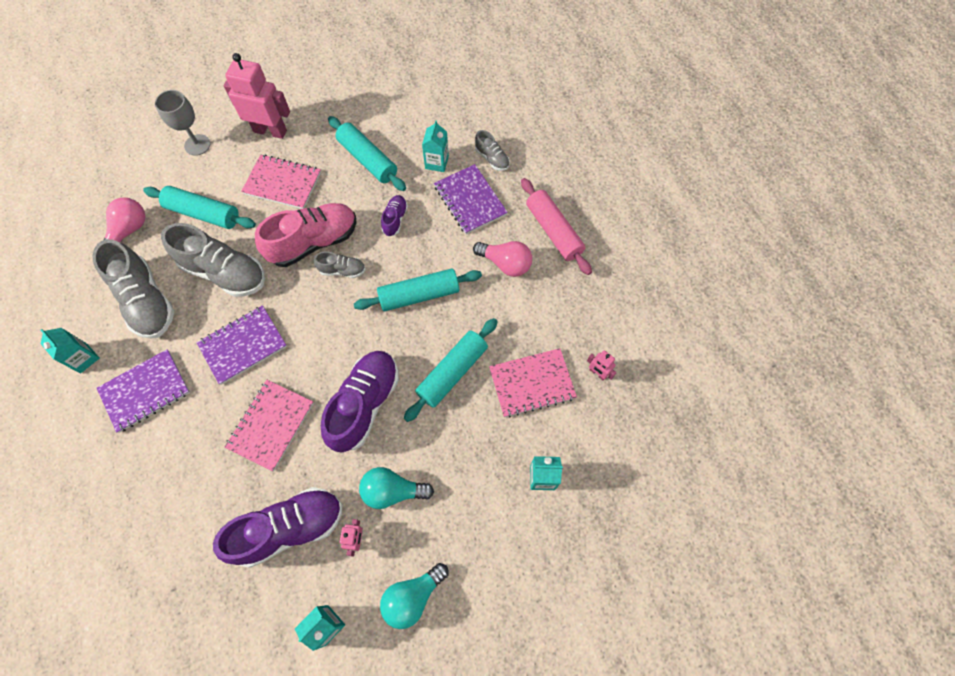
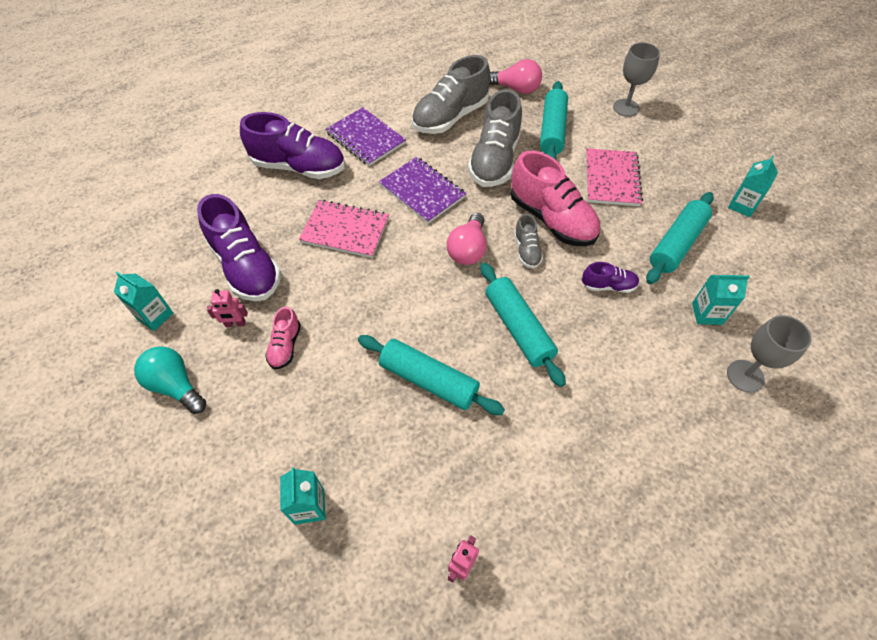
camera: 80 degrees right, 10 degrees down
turquoise carton [40,328,100,374] -> turquoise carton moved to [728,156,778,217]
pink robot [224,53,290,139] -> none
purple shoe [321,351,399,452] -> purple shoe moved to [240,112,345,179]
turquoise light bulb [359,467,434,509] -> pink shoe [265,306,301,369]
purple notebook [434,164,508,234] -> none
pink light bulb [473,241,532,277] -> pink light bulb moved to [447,213,486,265]
grey shoe [475,130,510,171] -> grey goblet [727,315,812,393]
pink notebook [489,348,577,418] -> none
pink rolling pin [521,178,592,275] -> none

